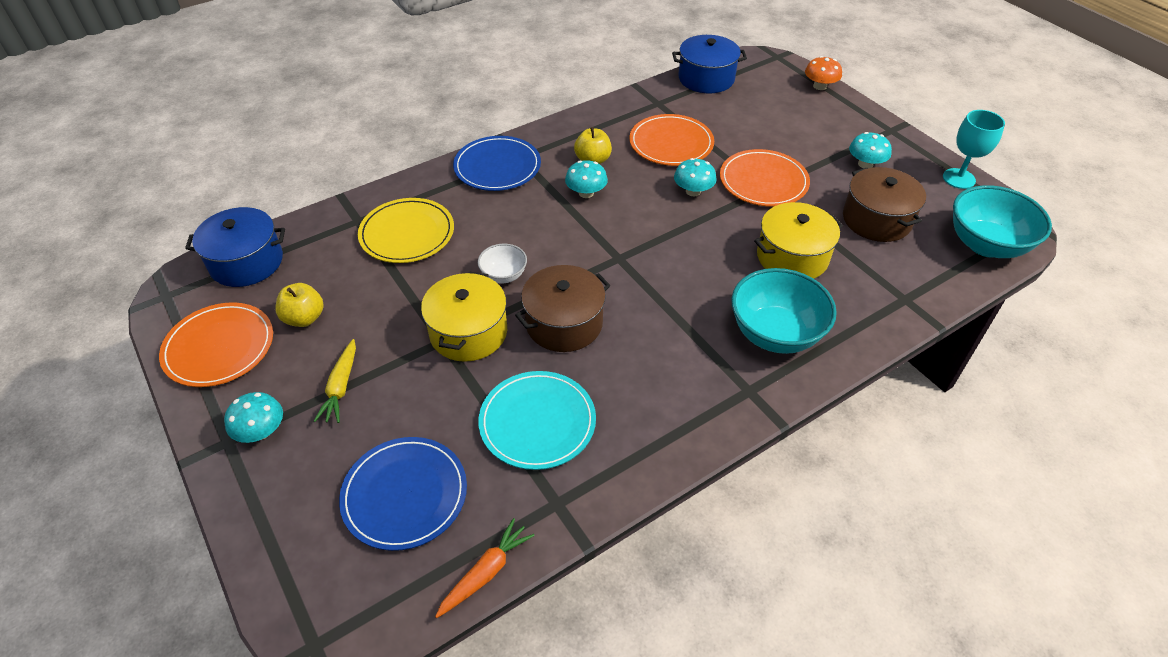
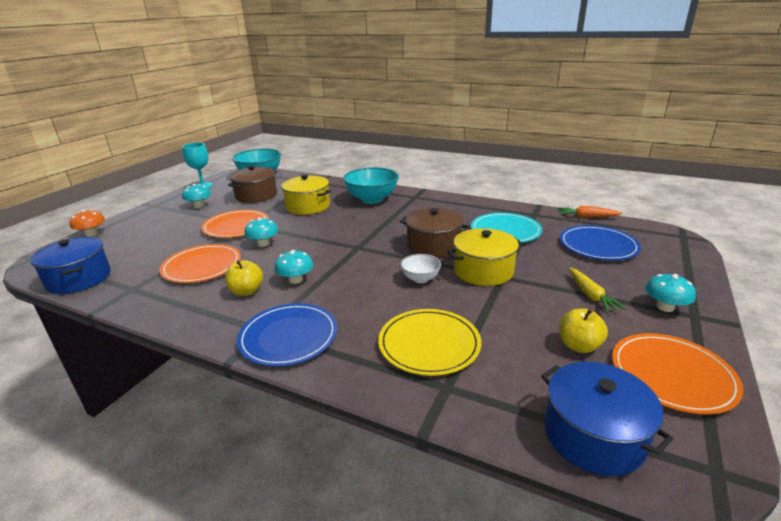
camera: 120 degrees left, 20 degrees down
yellow carrot [314,339,356,423] -> yellow carrot turned 105 degrees clockwise [568,267,626,313]

